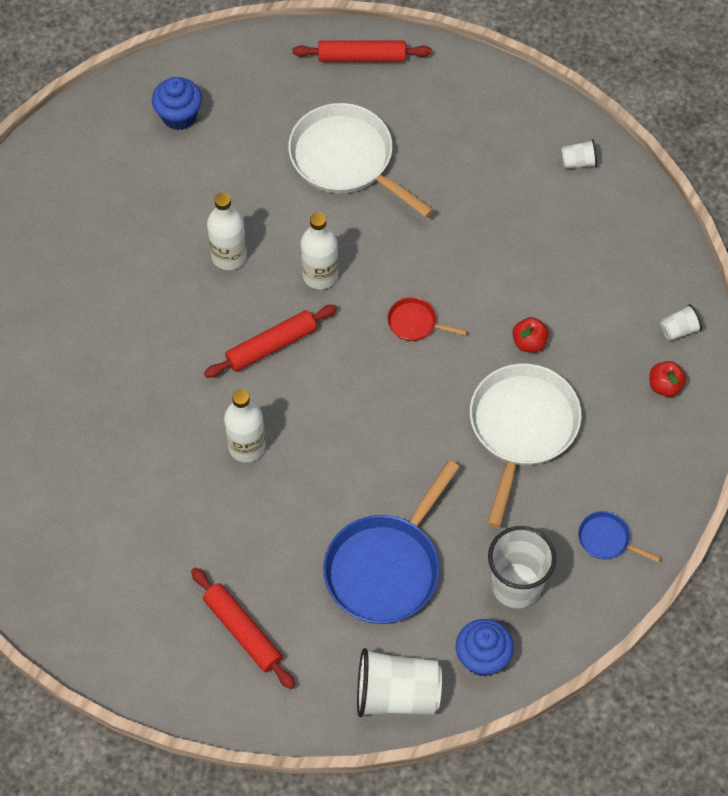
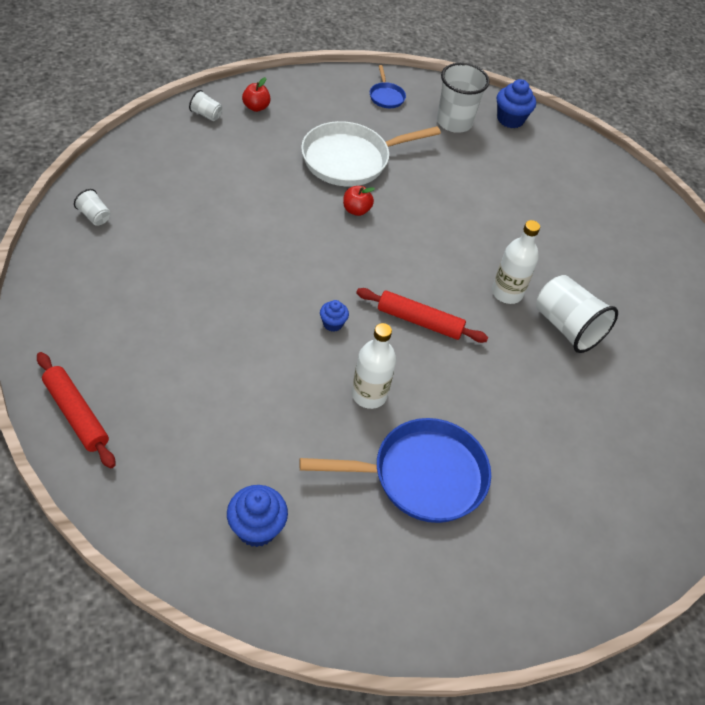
camera: 135 degrees left, 10 degrees down
red rolling pin [191,568,295,689] -> none
white pan [288,103,434,218] -> none
white bottle [301,212,338,289] -> blue cupcake [320,300,349,332]
blue pan [323,460,460,624] -> blue pan moved to [299,418,491,523]
white cup [357,648,442,717] -> white cup moved to [536,275,618,353]
red pan [387,297,467,341] -> none
red apple [512,317,549,352] -> red apple moved to [343,186,375,216]

